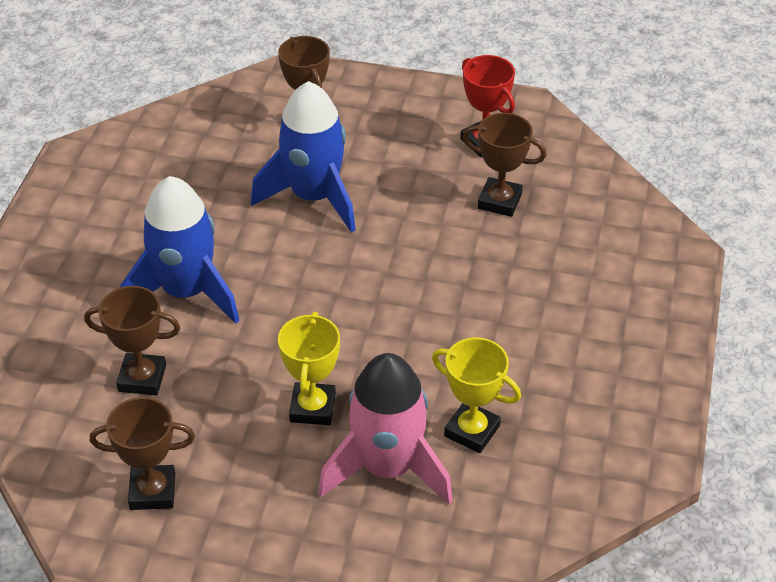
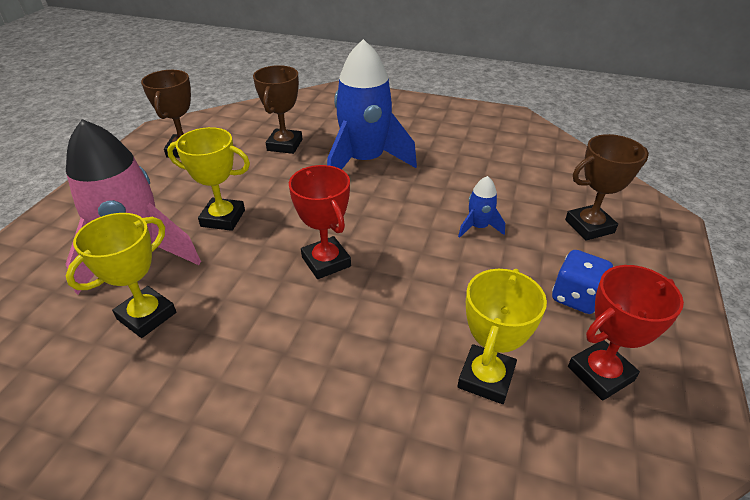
camera: 95 degrees right, 5 degrees down
blue rocket [251,81,356,233] -> blue rocket [458,176,505,238], size x0.43
brown trophy [463,113,547,217] -> yellow trophy [457,269,547,404]
none -> red trophy [289,165,351,279]
none -> blue dice [552,250,613,314]

